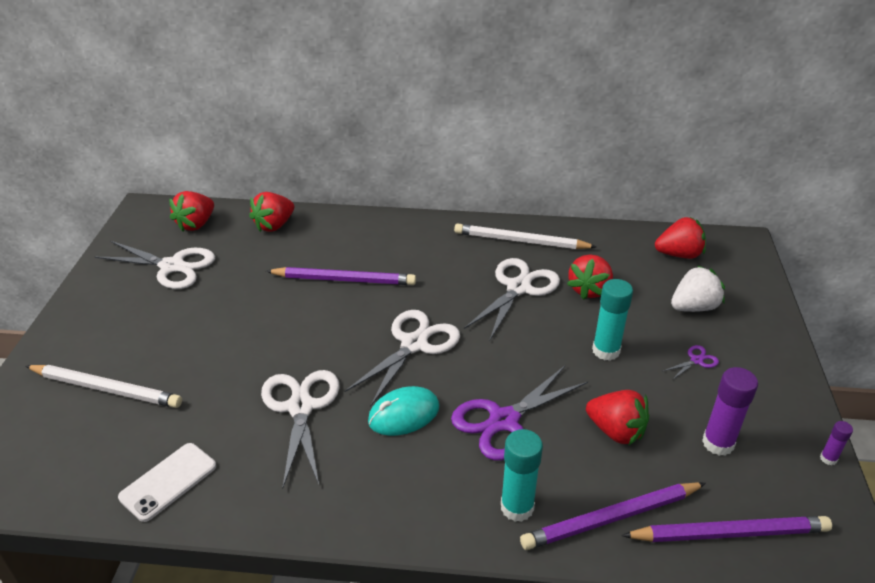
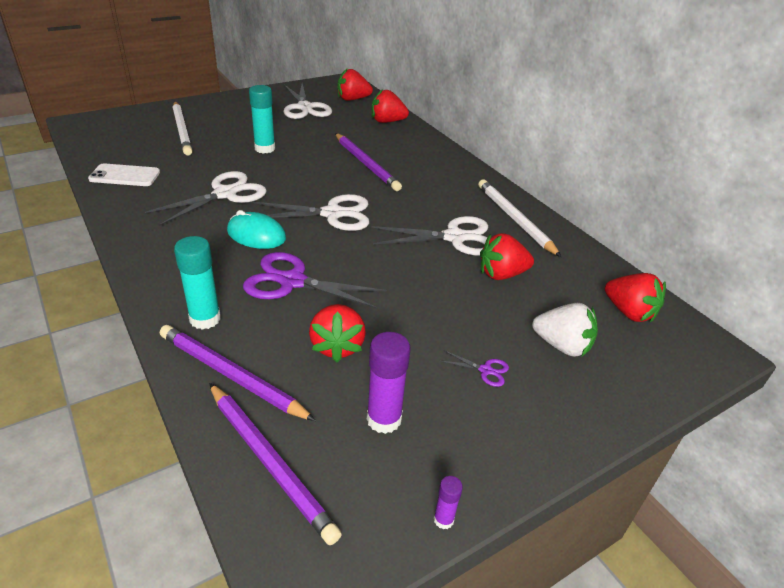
camera: 50 degrees right, 0 degrees up
turquoise glue stick [592,279,633,361] -> turquoise glue stick moved to [249,85,275,153]

